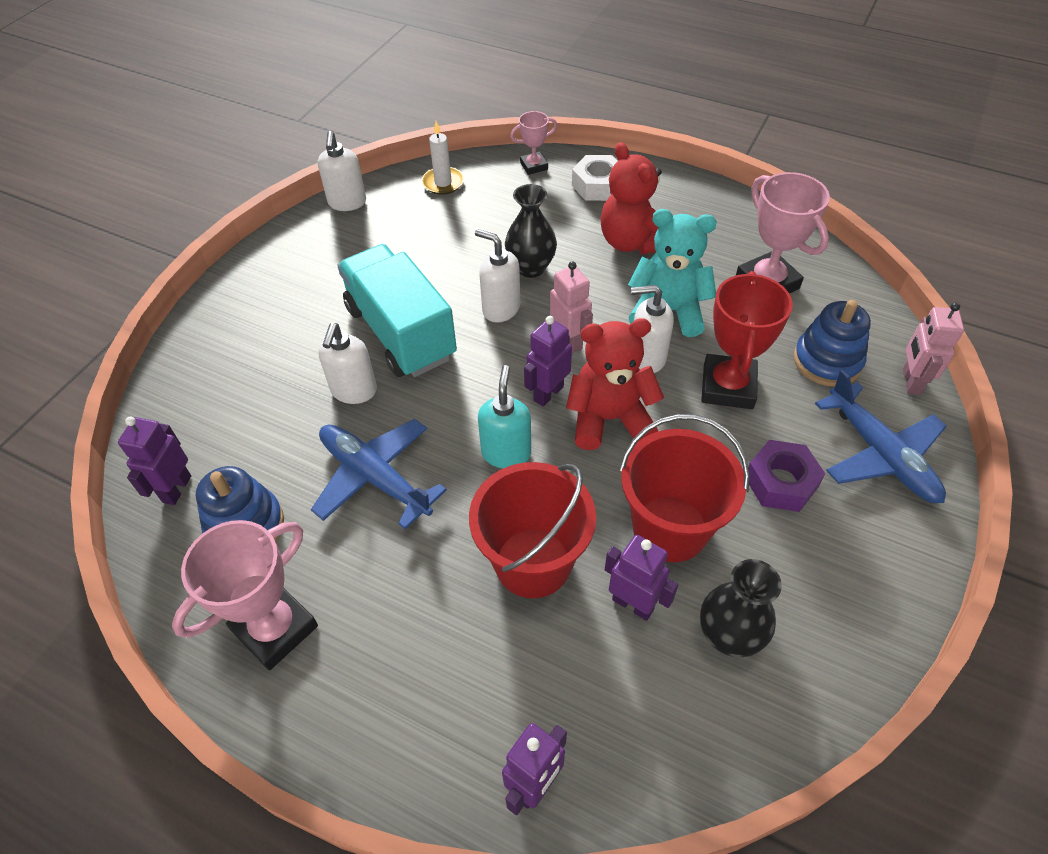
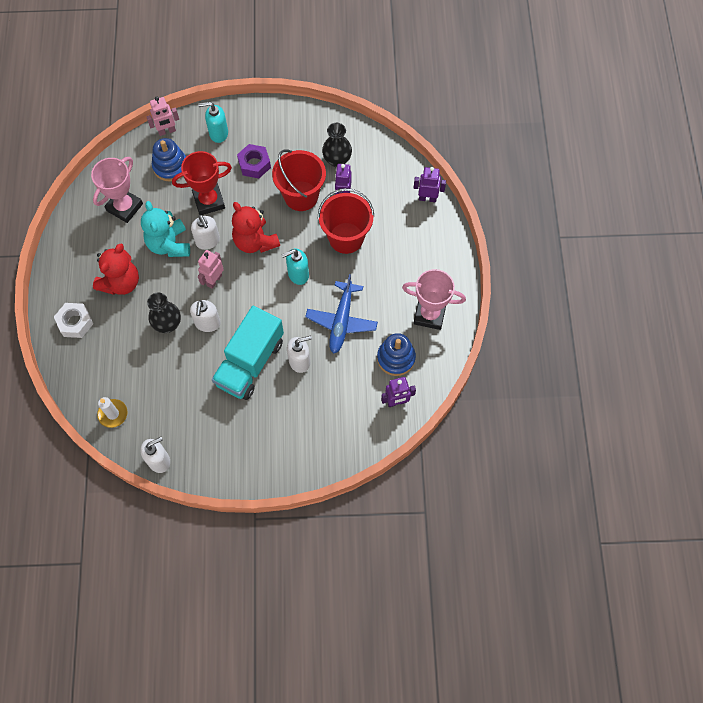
camera: 120 degrees left, 15 degrees up
pink trophy [510,111,557,175] -> none
purple robot [524,316,572,407] -> none
blue plane [815,370,947,503] -> turquoise soap dispenser [198,102,228,143]

